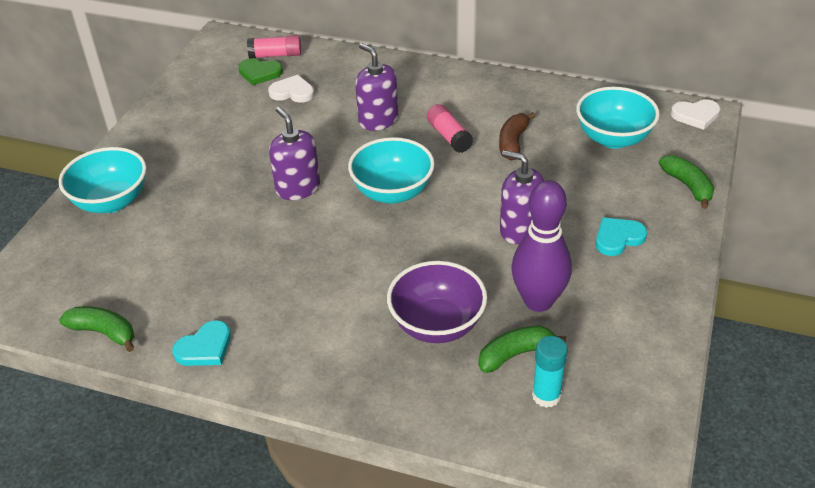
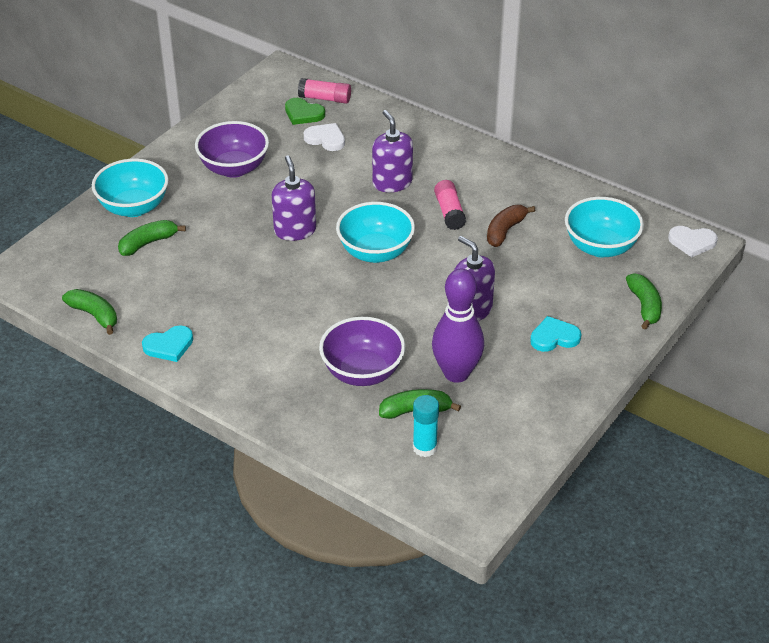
camera: 15 degrees right, 0 degrees up
none -> green banana [118,220,186,256]
none -> purple bowl [195,121,269,178]

